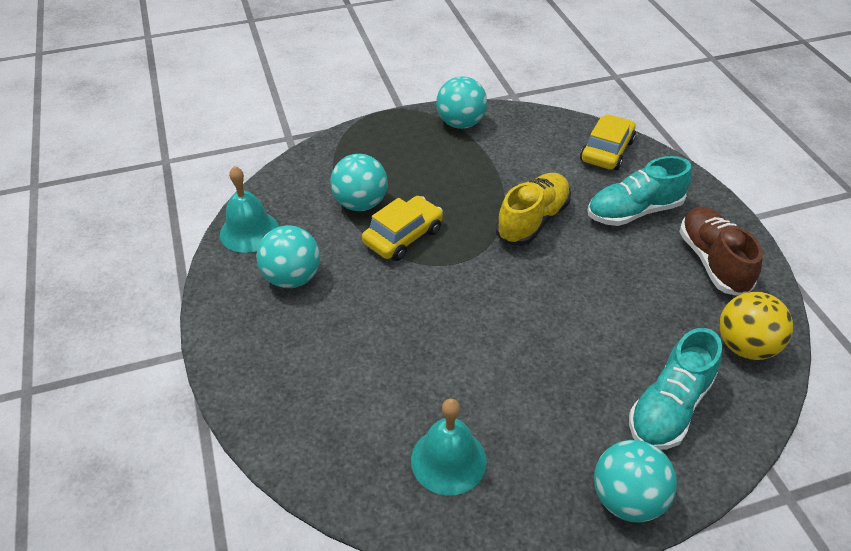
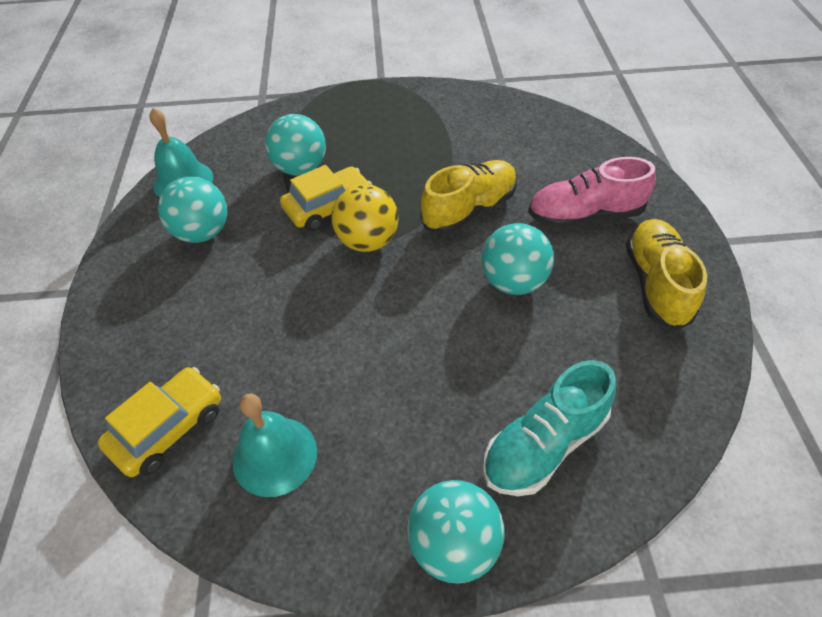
camera: 15 degrees right, 5 degrees up
turquoise ball [436,76,487,129] -> turquoise ball moved to [481,223,554,295]
yellow car [580,114,636,170] -> yellow car moved to [98,367,221,477]
turquoise shoe [588,156,692,226] -> pink shoe [528,157,656,228]
brown shoe [679,207,763,296] -> yellow shoe [626,219,707,330]
yellow ball [719,292,793,360] -> yellow ball moved to [331,184,399,252]

